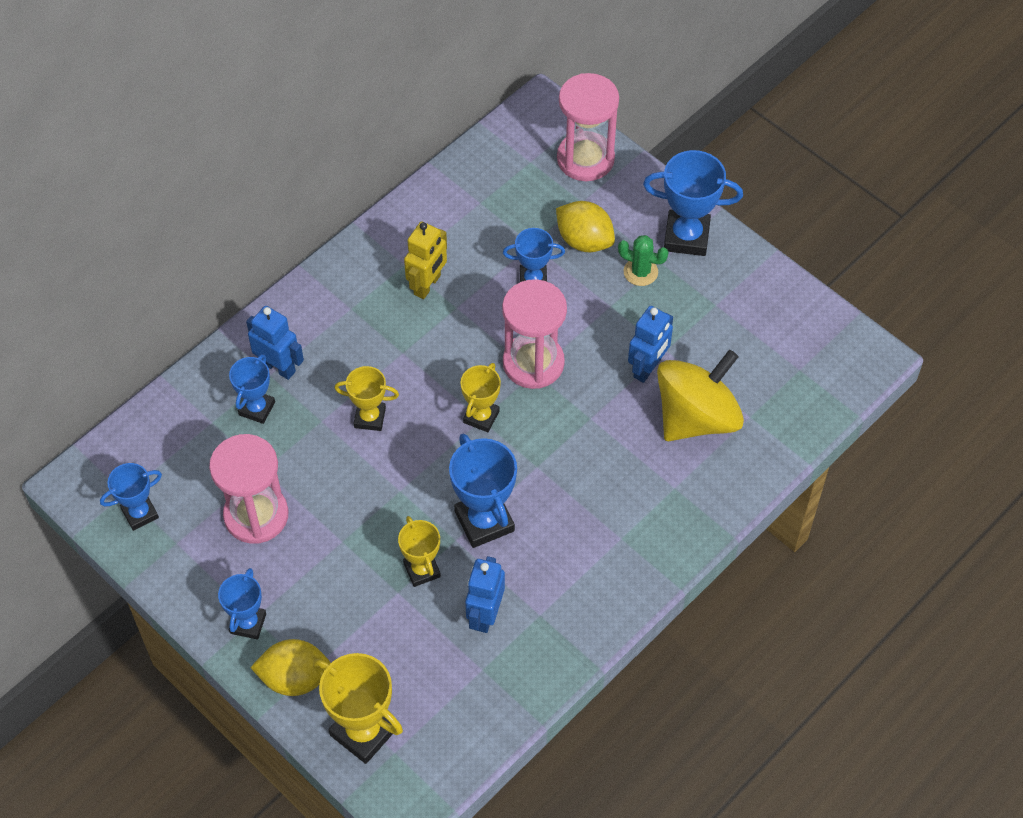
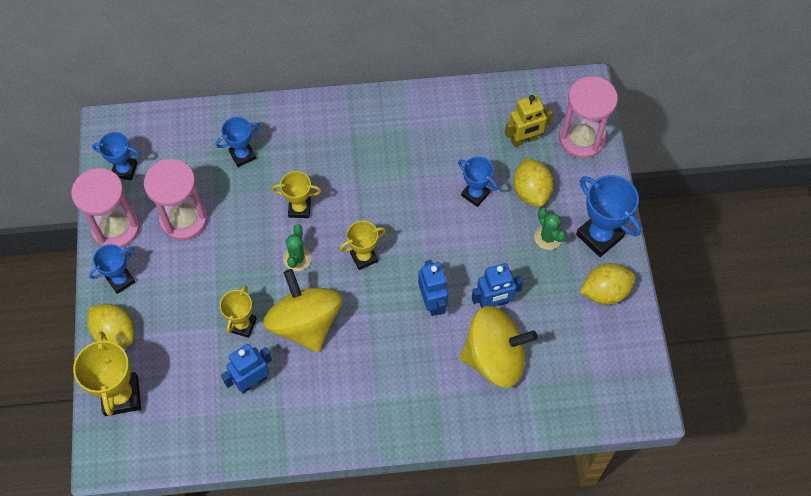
camera: 40 degrees right, 5 degrees up
blue robot [246,306,304,380] -> blue robot moved to [418,260,448,316]
yellow trophy [334,366,399,431] -> yellow trophy turned 45 degrees counterclockwise [272,171,321,218]
yellow robot [404,222,447,299] -> yellow robot moved to [505,95,552,147]
blue trophy [449,434,517,548] -> yellow spinning top [263,269,342,353]
pink hourglass [502,279,567,389] -> pink hourglass moved to [71,168,140,248]
none -> green cactus [283,224,311,271]
none -> yellow lemon [580,263,636,305]

